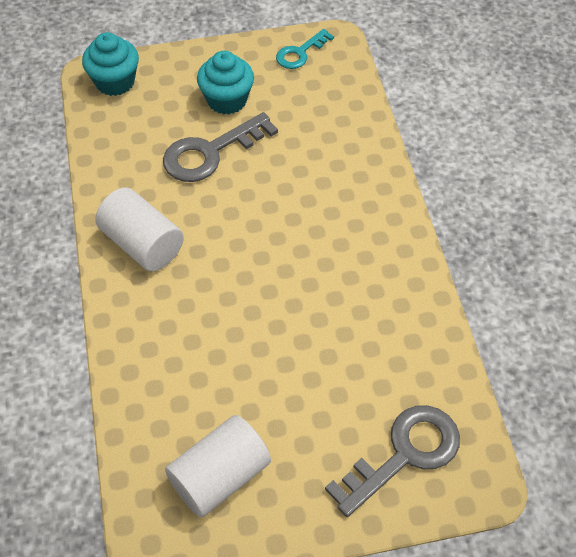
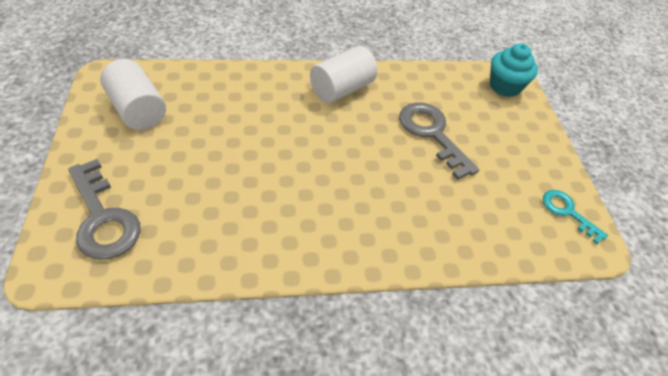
camera: 90 degrees right, 5 degrees down
turquoise cupcake [197,51,254,115] -> none

